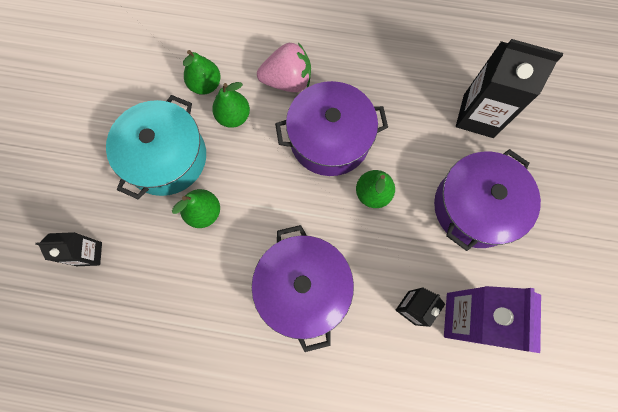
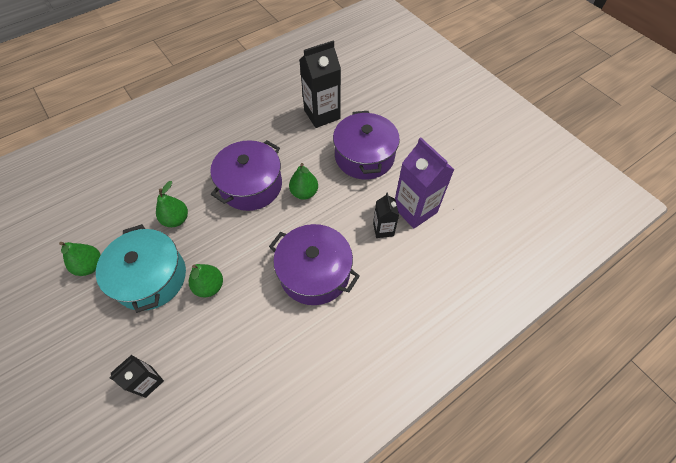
camera: 45 degrees left, 15 degrees down
green pear [183,50,221,95] -> green pear moved to [59,242,101,276]
pink strawberry [257,43,311,92] -> none

